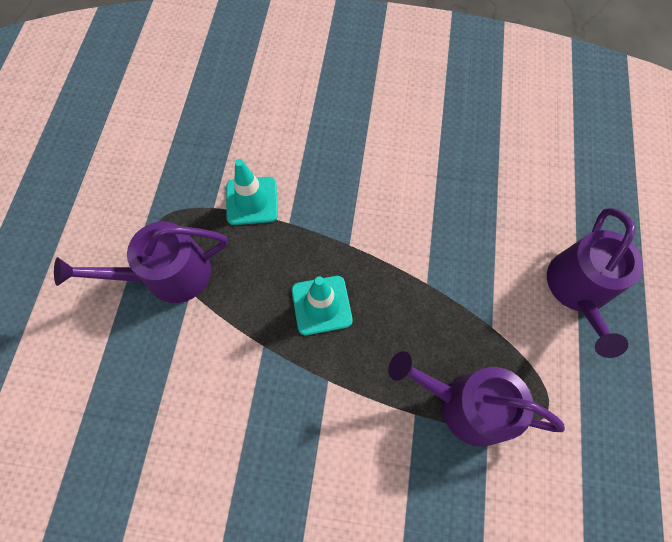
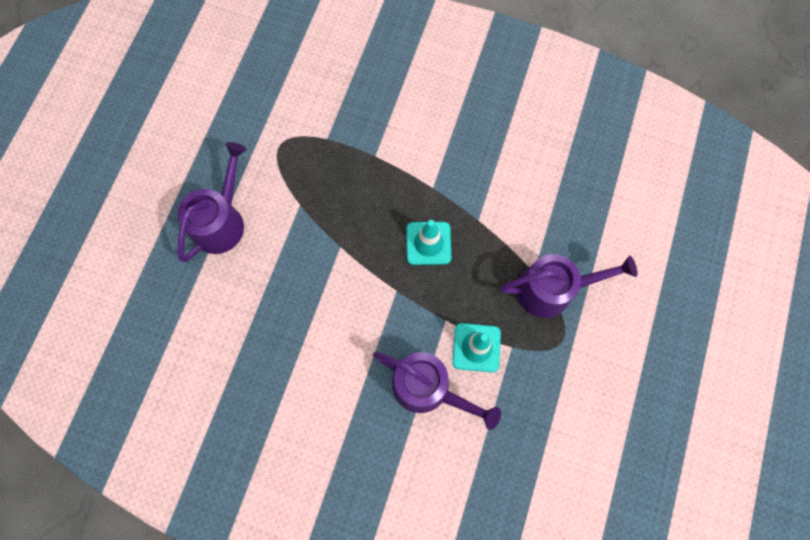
camera: 170 degrees left, 5 degrees up
purple watering can [388,351,565,446] -> purple watering can moved to [373,352,501,430]

